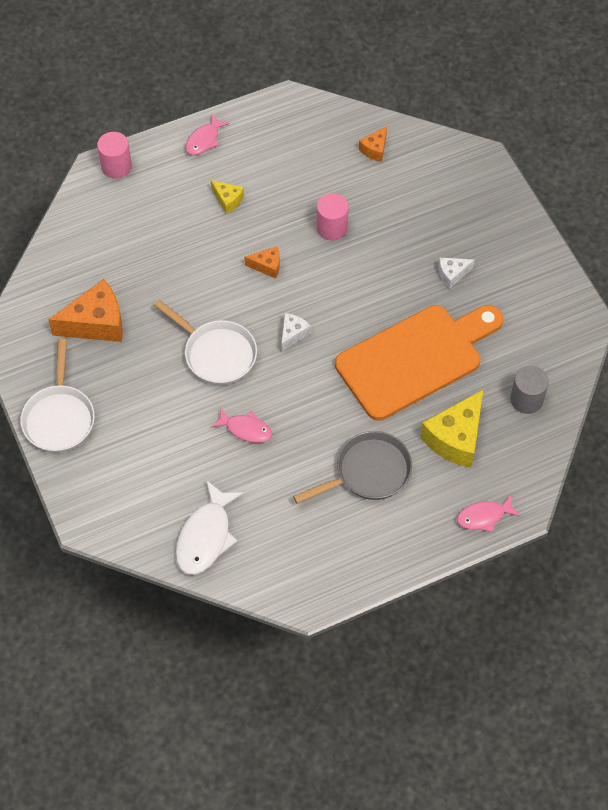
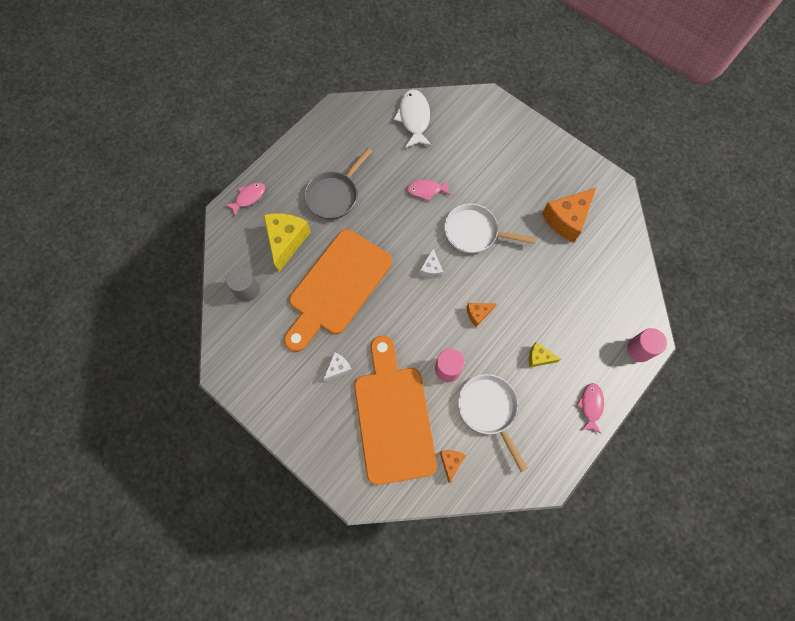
camera: 155 degrees right, 10 degrees up
white pan [20,339,95,453] -> white pan moved to [458,374,528,472]
none -> orange cutting board [354,336,437,485]

